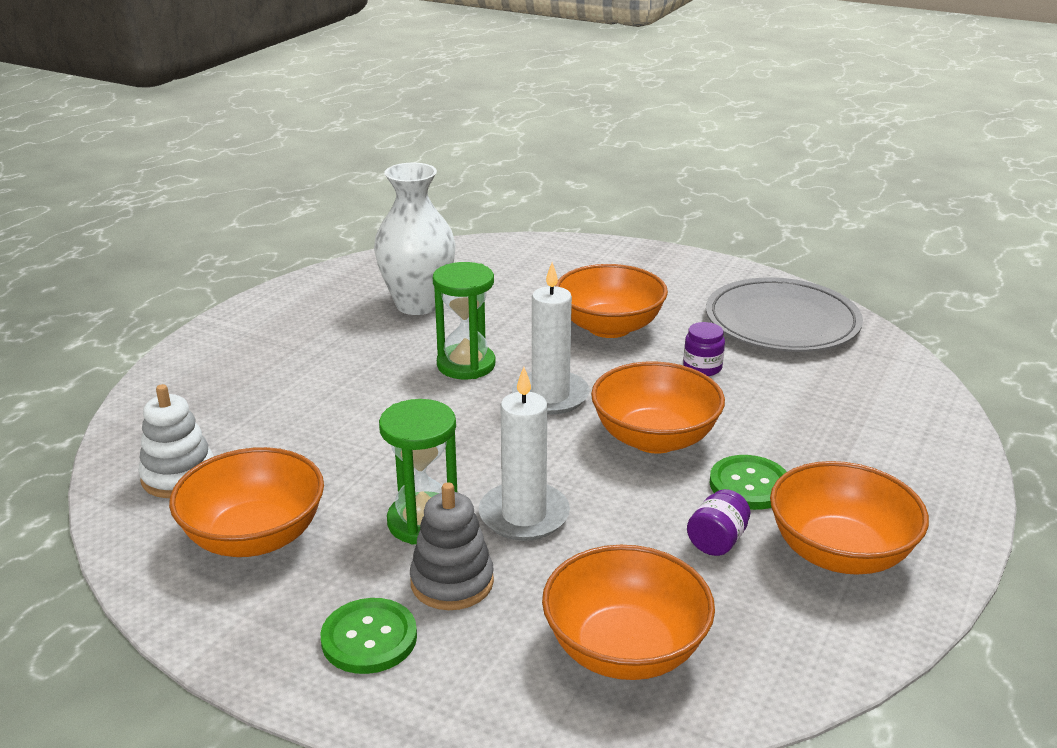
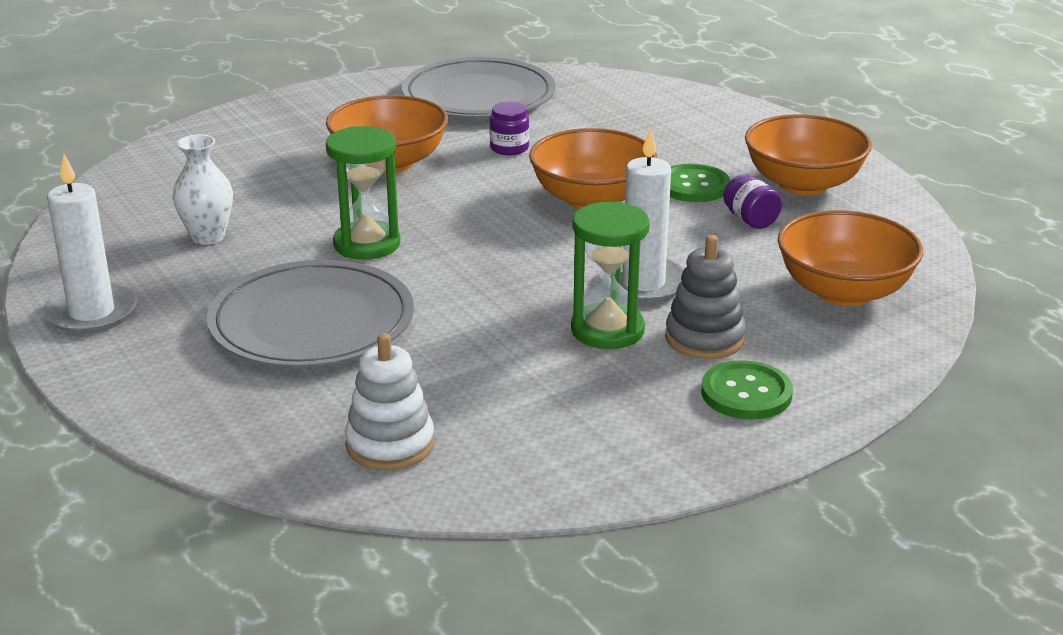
camera: 60 degrees left, 0 degrees up
orange bowl [169,447,324,557] -> none
white vase [374,163,456,315] -> white vase [172,134,233,245], size x0.60
white candle [512,262,590,415] -> white candle moved to [43,154,137,334]
none -> grey plate [207,260,414,368]

